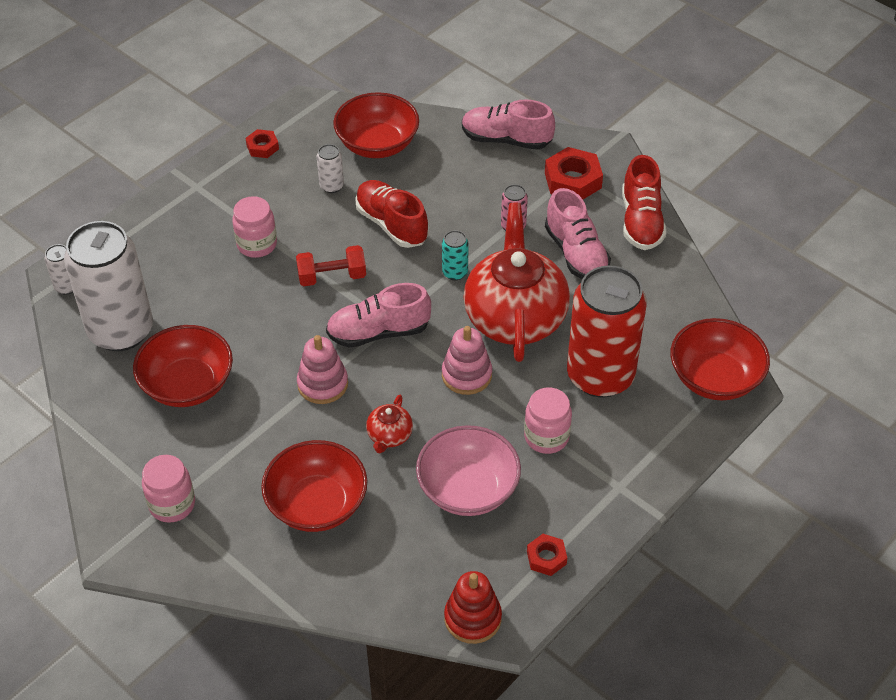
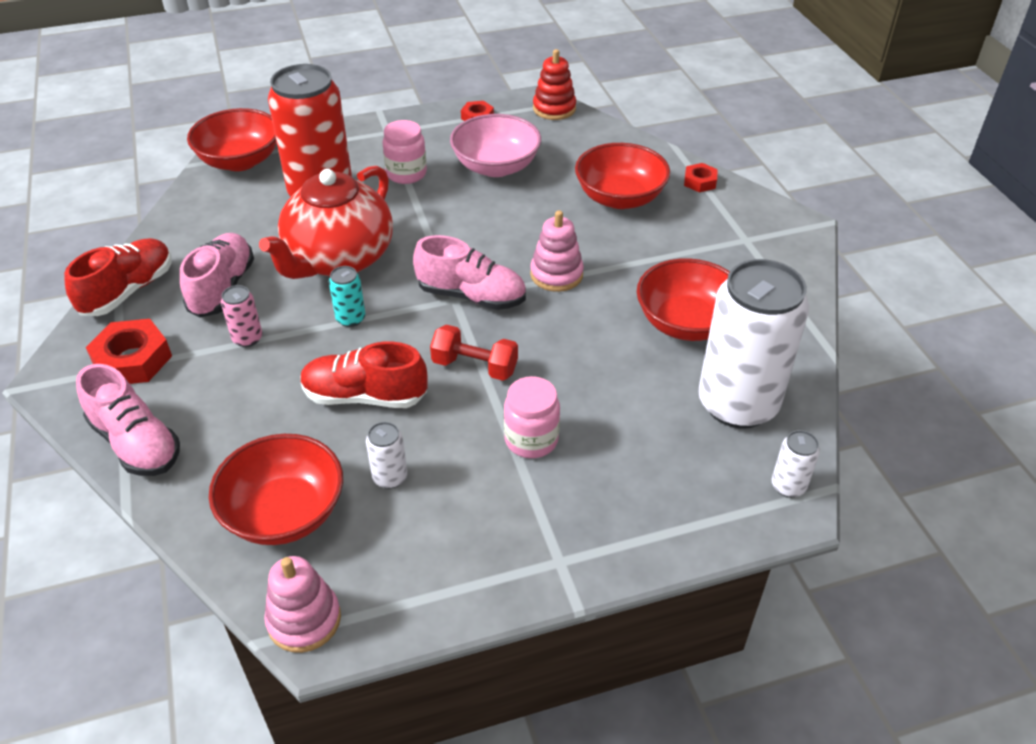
camera: 150 degrees left, 5 degrees down
pink jar [142,455,195,523] -> none
red nut [245,129,279,158] -> red nut moved to [684,163,718,192]
red shoe [355,180,428,248] -> red shoe turned 105 degrees clockwise [300,341,428,408]
red teapot [366,395,413,453] -> none
pink stacking toy [442,326,492,395] -> pink stacking toy moved to [264,556,341,653]

